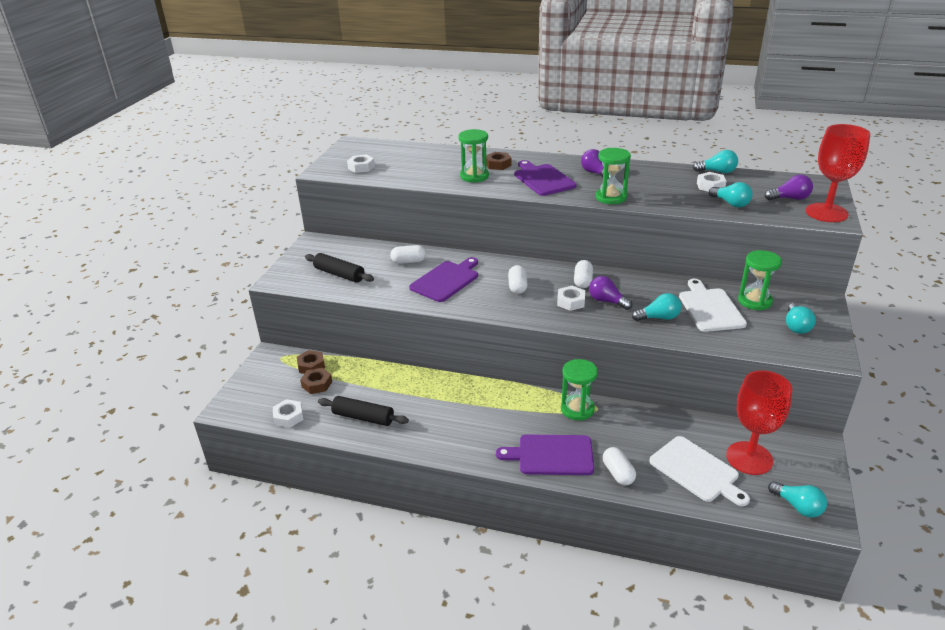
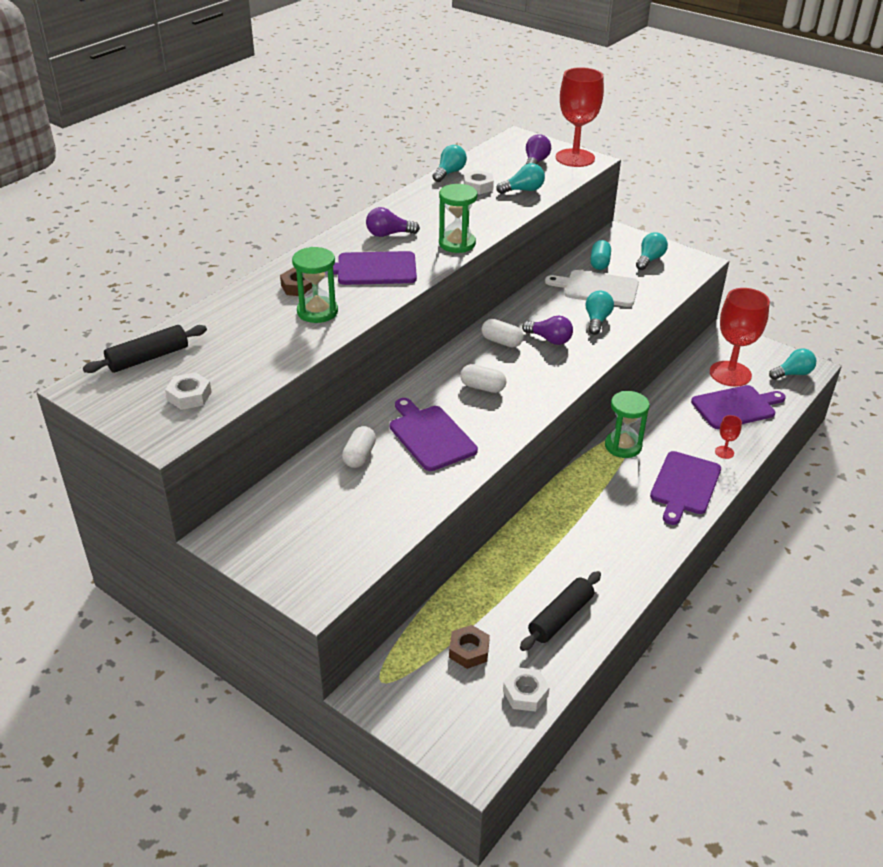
camera: 70 degrees left, 5 degrees up
brown nut [297,350,325,374] -> none
black rolling pin [305,253,374,283] -> black rolling pin moved to [83,325,207,373]
white nut [557,286,585,311] -> none
purple light bulb [589,276,632,310] -> purple light bulb turned 120 degrees counterclockwise [522,315,573,345]
white capsule [603,447,636,485] -> red goblet [715,415,742,459]
white cutting board [649,436,750,506] -> purple cutting board [691,385,786,429]
green hourglass [738,250,782,310] -> turquoise capsule [590,240,611,270]
turquoise light bulb [786,303,816,334] -> turquoise light bulb turned 90 degrees counterclockwise [636,232,668,270]

